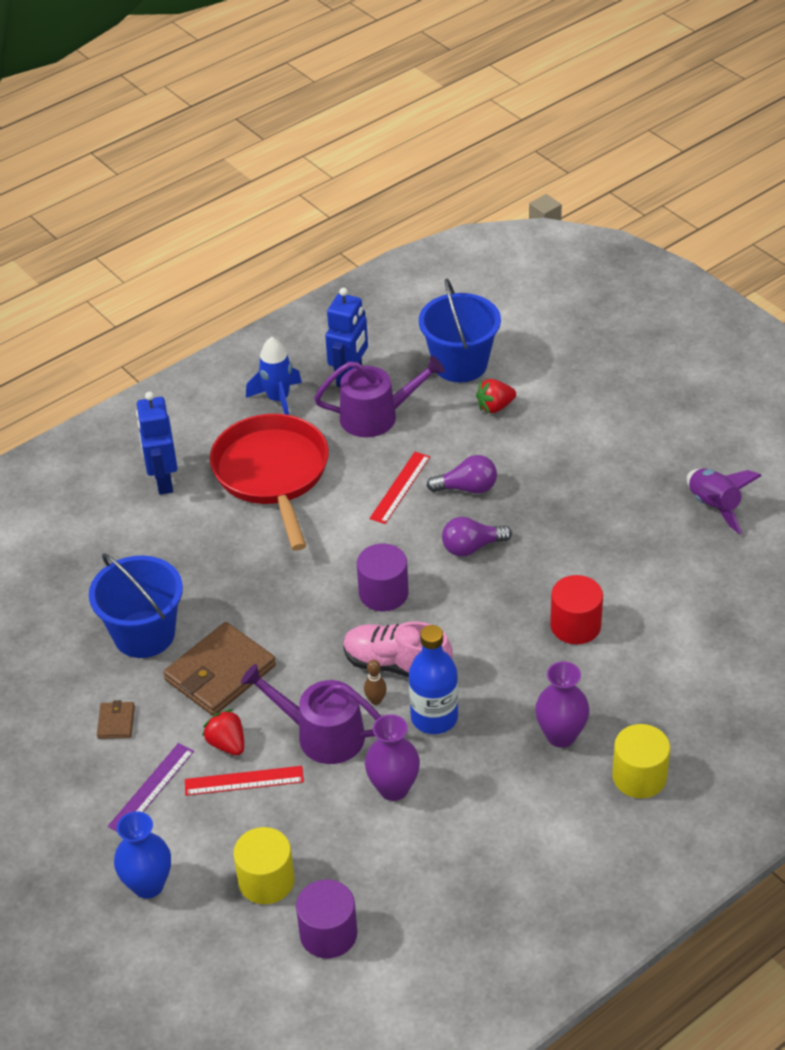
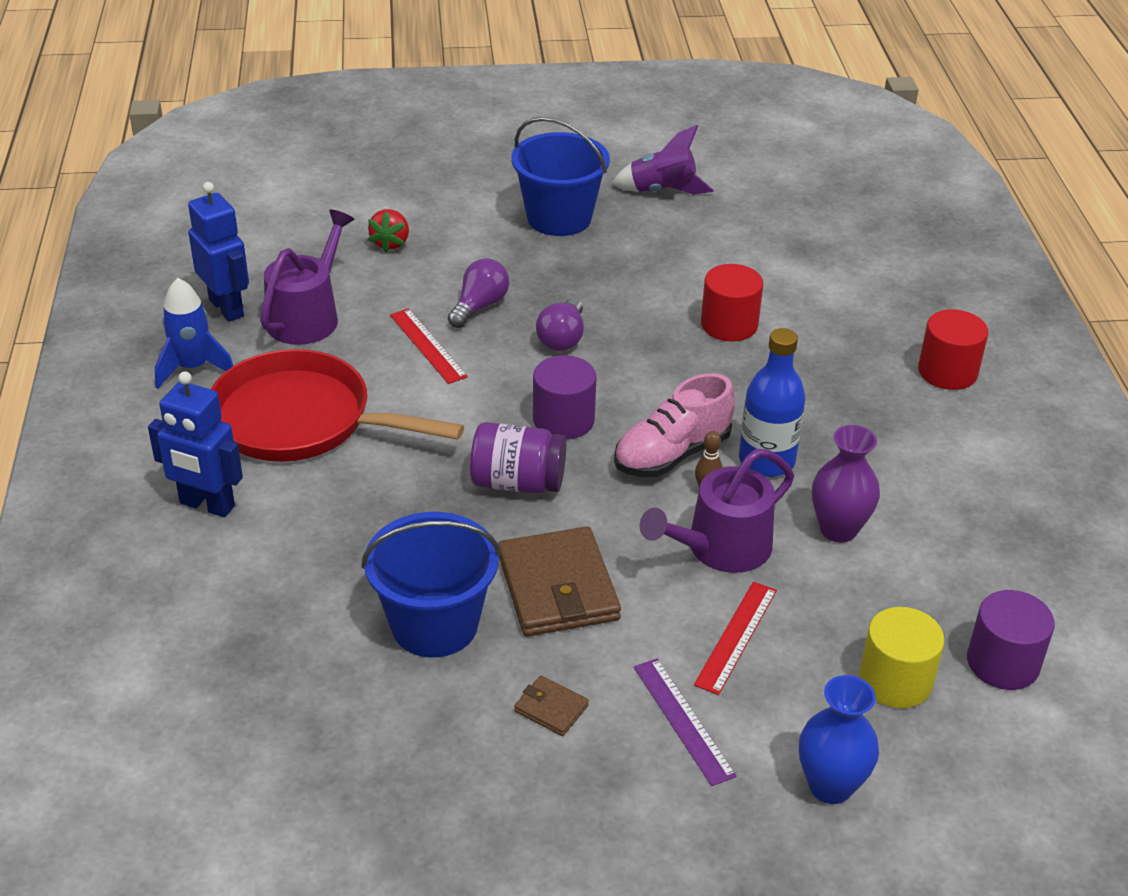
camera: 60 degrees left, 5 degrees down
red strawberry [202,709,244,755] -> none
blue bucket [419,278,501,383] -> blue bucket moved to [511,117,610,236]
purple vase [535,661,590,748] -> none
yellow cylinder [612,724,670,798] -> red cylinder [918,309,988,390]
none -> purple jar [470,422,566,494]

